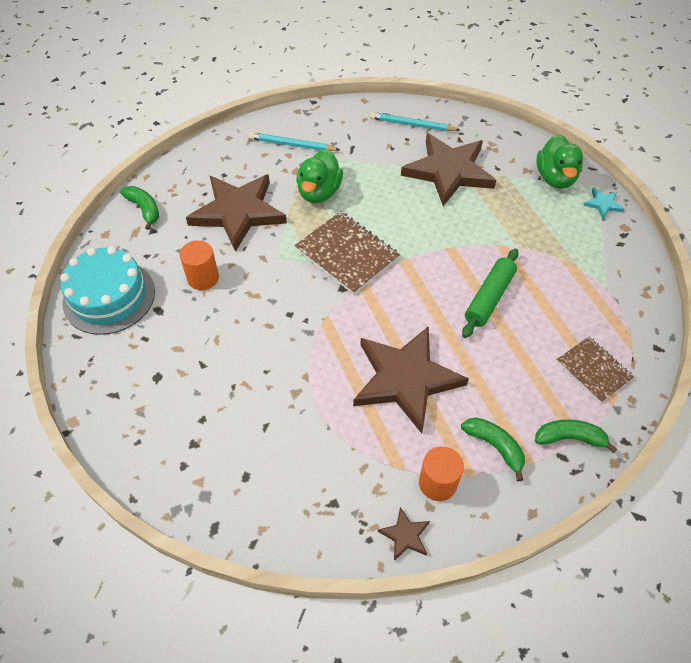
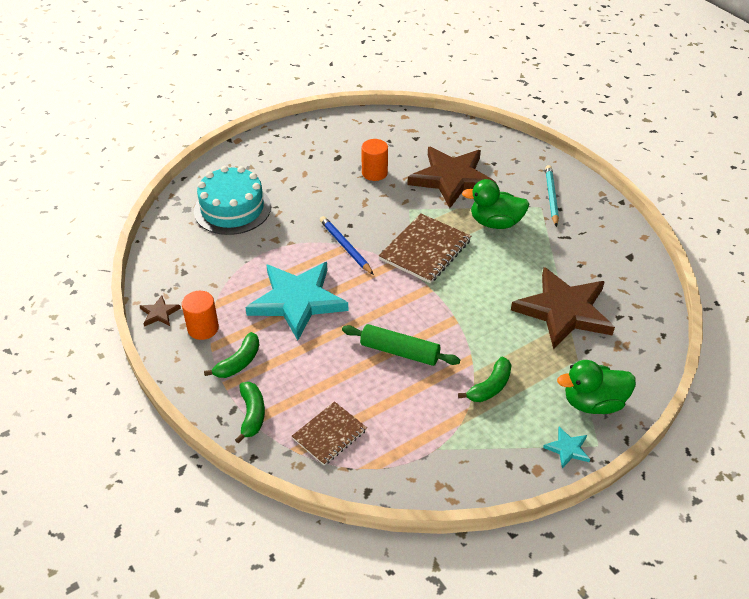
camera: 80 degrees right, 10 degrees down
turquoise cake [60,246,155,335] -> turquoise cake moved to [194,166,271,235]
green banana [120,186,159,230] -> green banana moved to [458,356,512,402]
brown star [353,326,469,433] -> turquoise star [245,262,348,340]
turquoise pencil [370,112,460,131] -> none
none -> blue pencil [320,216,374,275]

